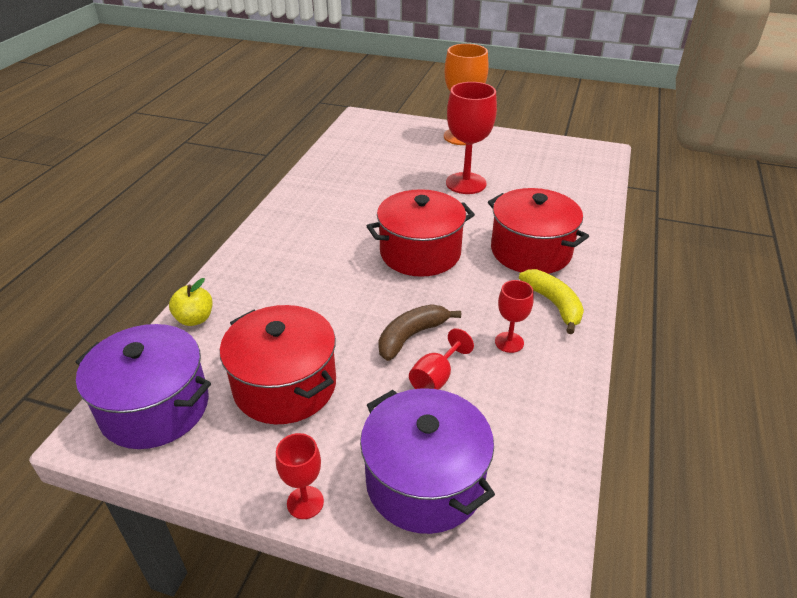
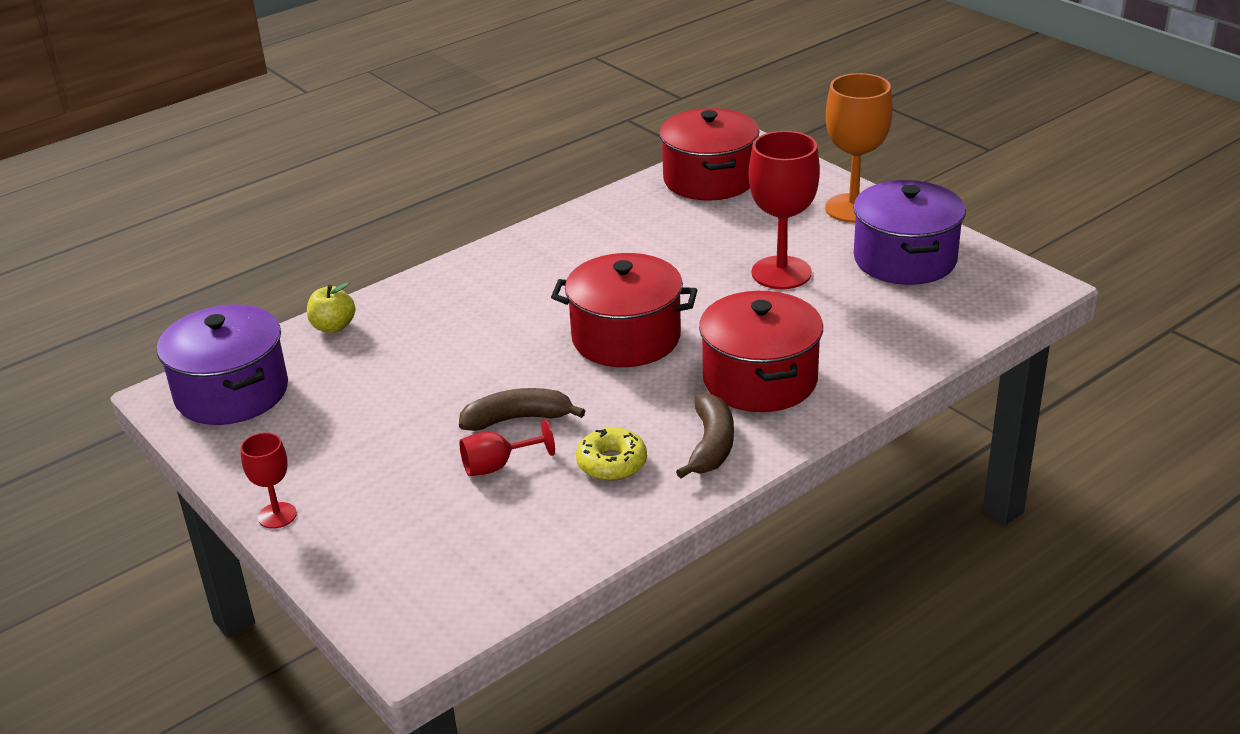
camera: 35 degrees right, 5 degrees down
red pot [220,305,336,424] -> red pot moved to [659,108,759,201]
purple pot [360,388,495,534] -> purple pot moved to [853,180,966,285]
red goblet [495,280,534,353] -> yellow donut [576,427,647,481]
yellow banana [519,269,584,334] -> brown banana [676,393,734,478]

